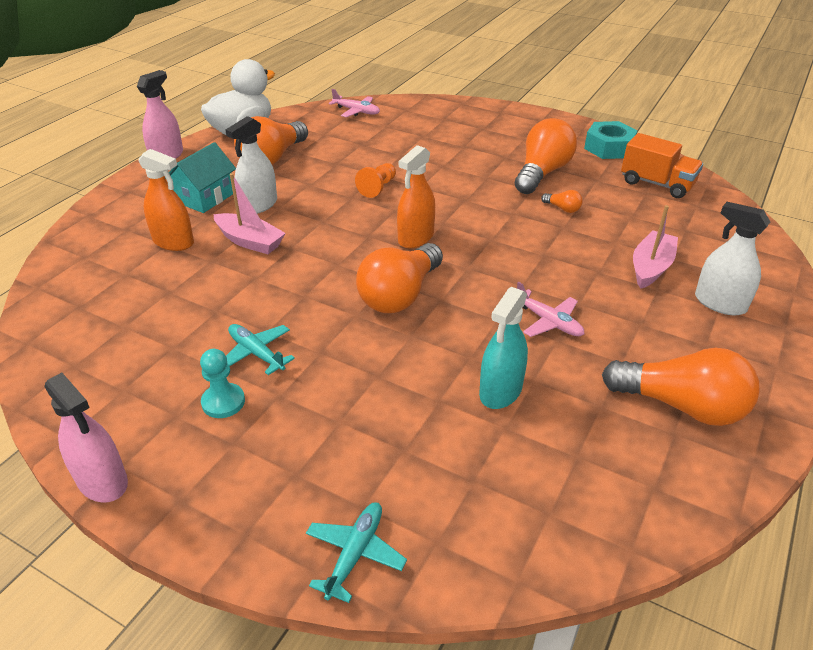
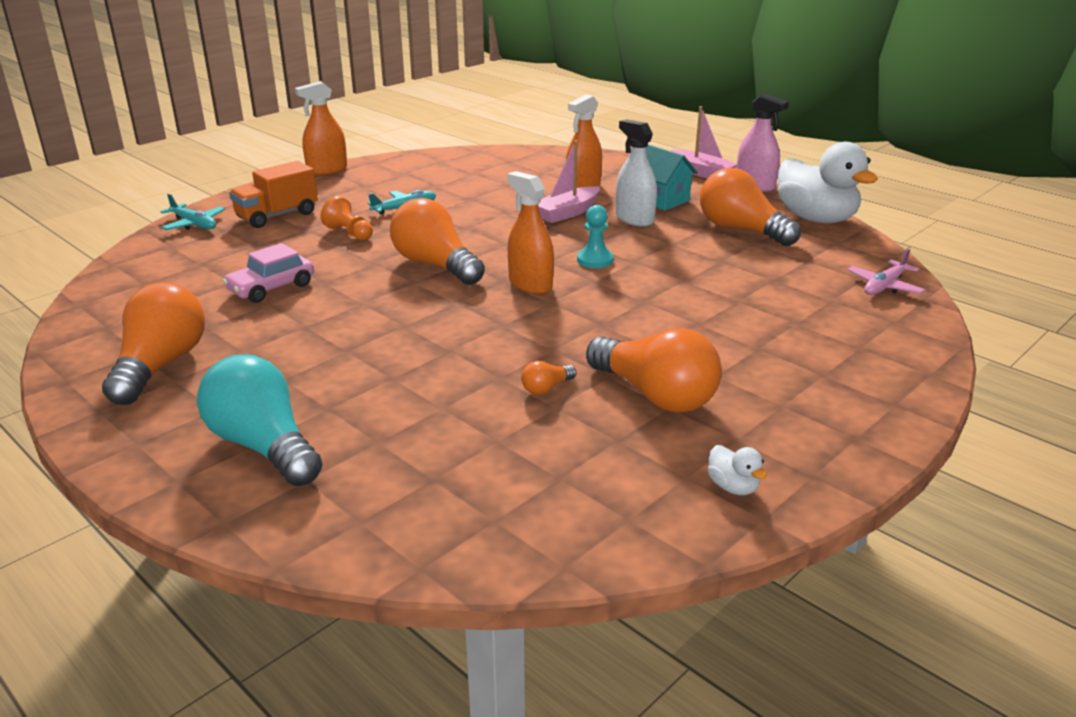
camera: 105 degrees right, 10 degrees down
pink spray bottle [44,373,128,503] -> orange spray bottle [295,81,347,175]
turquoise pawn [200,349,245,418] -> turquoise pawn moved to [577,205,613,268]
orange pawn [355,163,396,198] -> orange pawn moved to [321,196,373,241]
turquoise spray bottle [479,287,528,409] -> pink car [222,243,314,303]
pink plane [517,282,584,337] -> none
turquoise nut [584,121,637,159] -> white duck [707,445,767,495]
orange light bulb [602,348,760,426] -> orange light bulb turned 150 degrees clockwise [102,282,205,405]
orange truck [621,133,703,198] -> orange truck moved to [229,161,318,228]
pink boat [633,205,678,289] -> pink boat moved to [671,106,737,178]
white spray bottle [695,202,770,315] -> turquoise light bulb [197,355,323,486]

